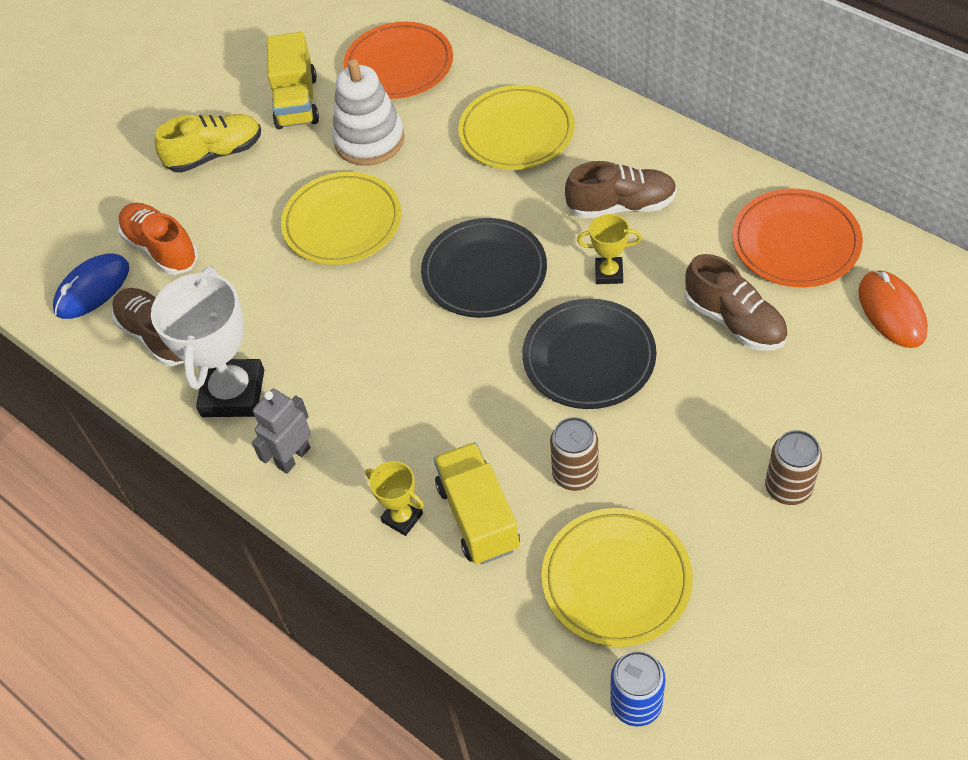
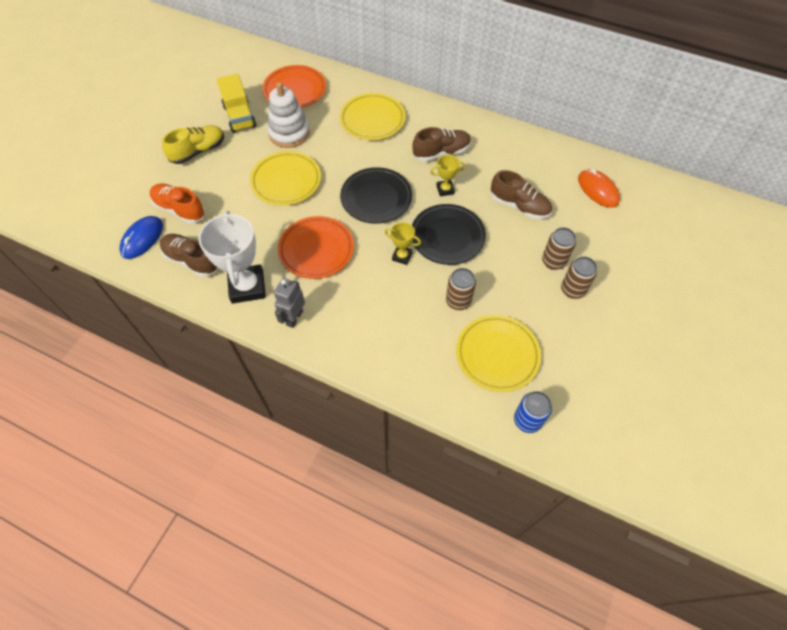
camera: 20 degrees left, 5 degrees up
yellow trophy [365,461,424,536] -> yellow trophy moved to [385,222,421,265]
yellow truck [434,442,520,564] -> none
orange plate [732,189,863,287] -> orange plate moved to [278,216,354,279]
none -> brown can [542,227,576,270]

